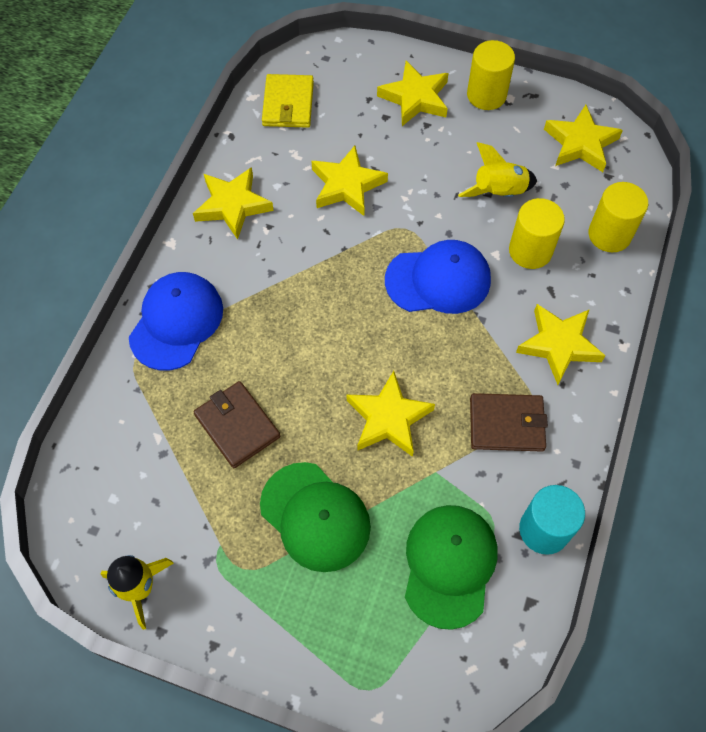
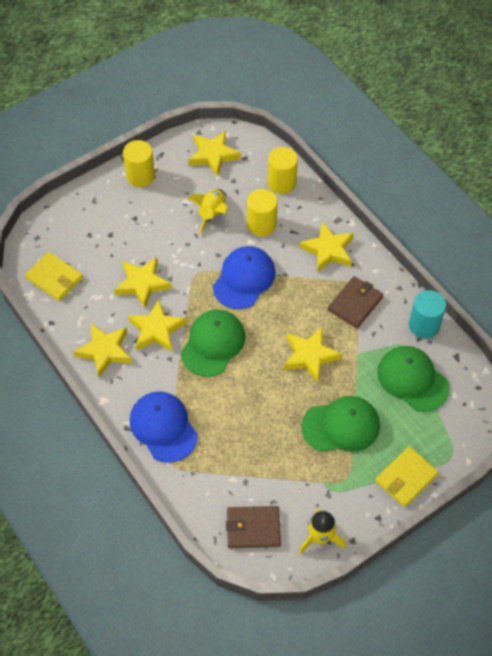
camera: 55 degrees left, 5 degrees down
brown wallet [194,381,280,468] -> brown wallet moved to [226,506,281,548]
yellow star [377,61,448,126] -> yellow star moved to [128,299,186,352]
none -> green cap [181,310,245,377]
none -> yellow wallet [375,446,439,507]

